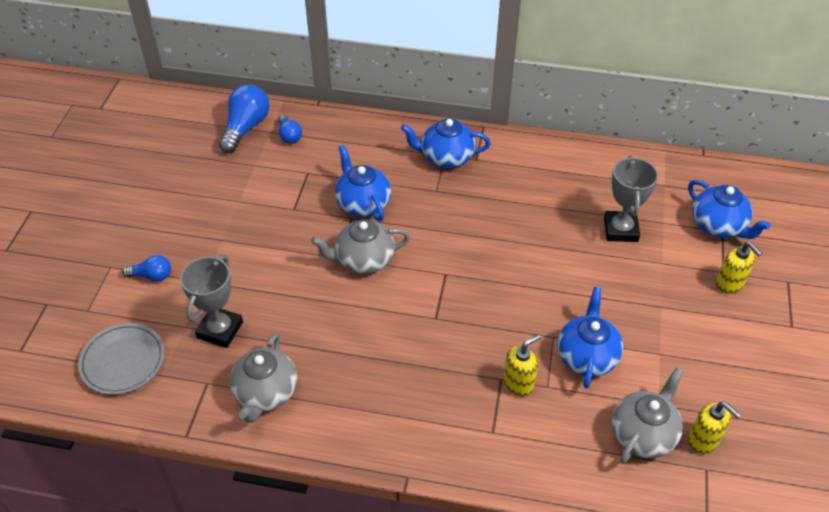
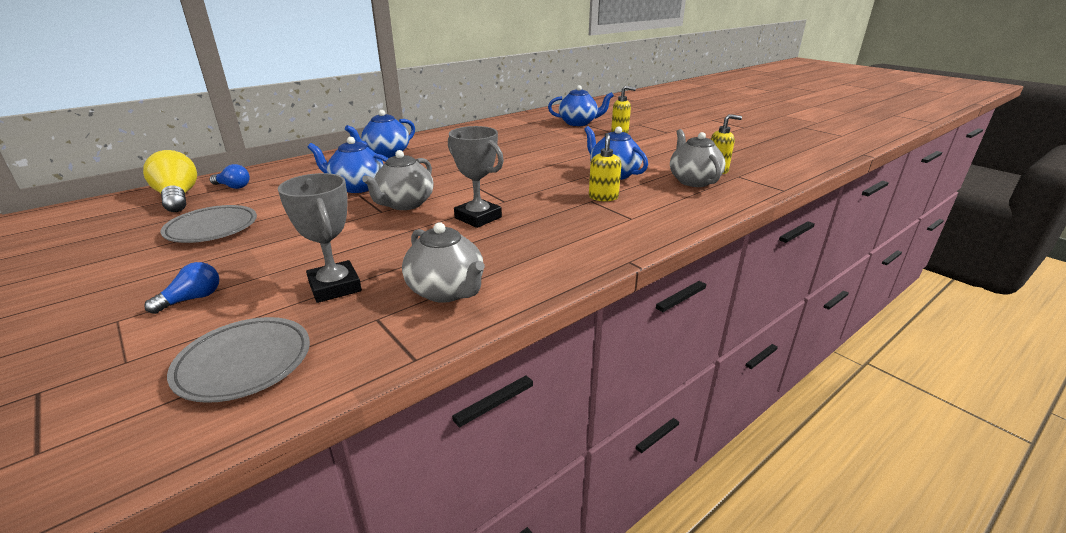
camera: 50 degrees left, 20 degrees down
blue light bulb [219,84,270,153] -> yellow light bulb [143,150,197,212]
grey trophy [604,156,658,242] -> grey trophy moved to [448,126,504,228]
none -> grey plate [161,205,257,243]

